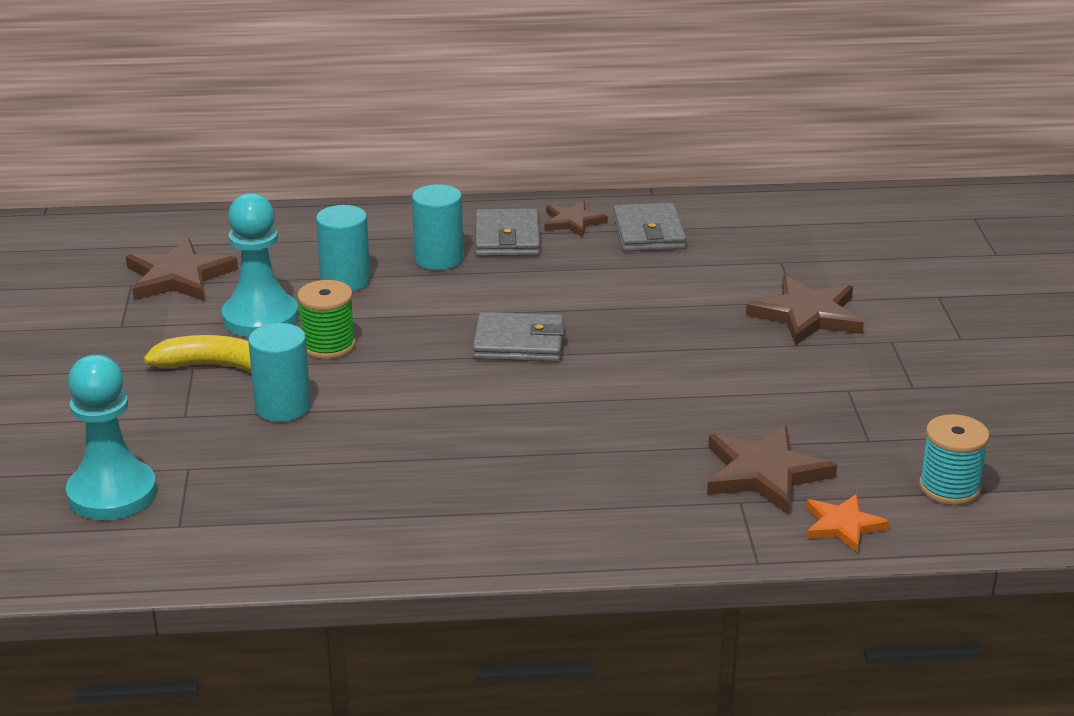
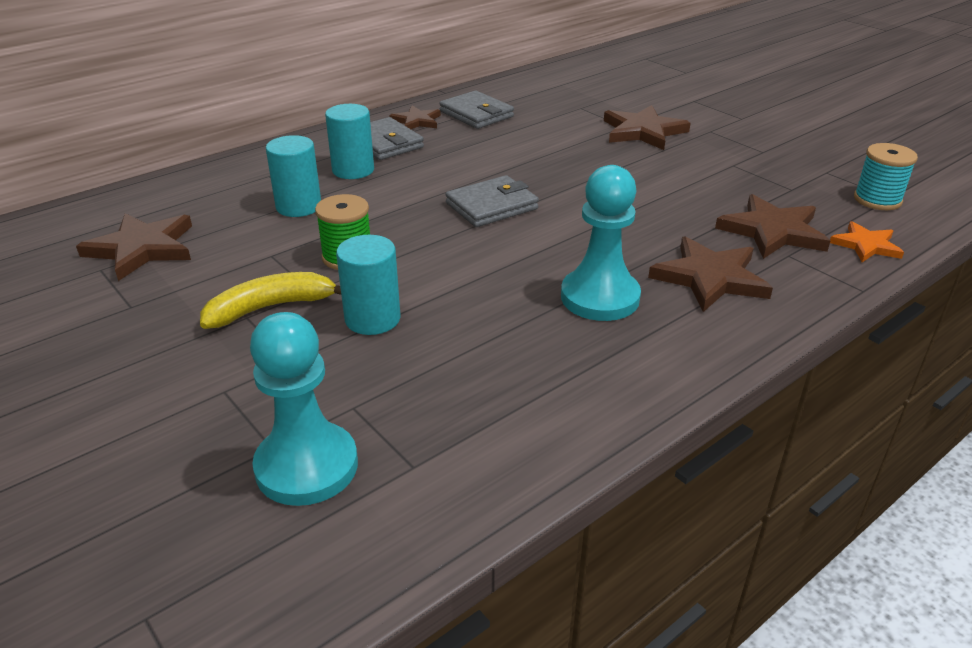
camera: 35 degrees left, 5 degrees up
turquoise pawn [222,193,299,337] -> turquoise pawn moved to [561,165,641,321]
none -> brown star [648,236,773,312]

